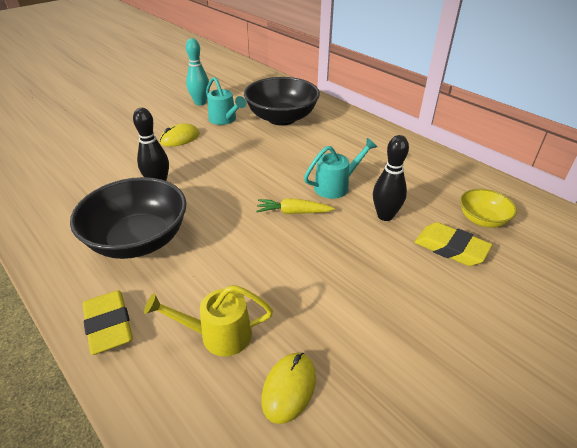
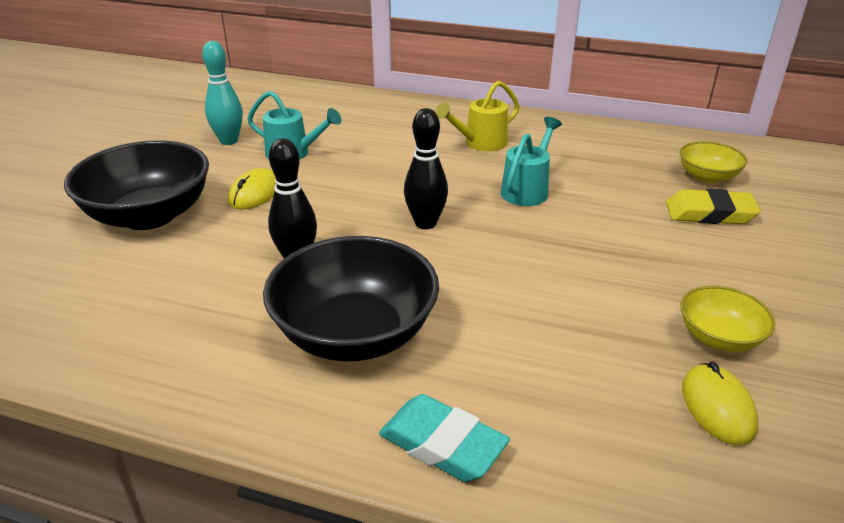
camera: 30 degrees left, 5 degrees down
yellow eraser [82,290,133,355] -> turquoise eraser [379,394,510,482]
yellow watering can [144,285,273,356] -> yellow watering can moved to [435,80,520,151]
black bowl [244,77,320,126] -> black bowl moved to [64,140,209,230]
yellow carrot [256,198,335,214] -> none
black bowling pin [373,135,409,221] -> black bowling pin moved to [404,108,448,229]
none -> yellow bowl [681,286,776,352]

